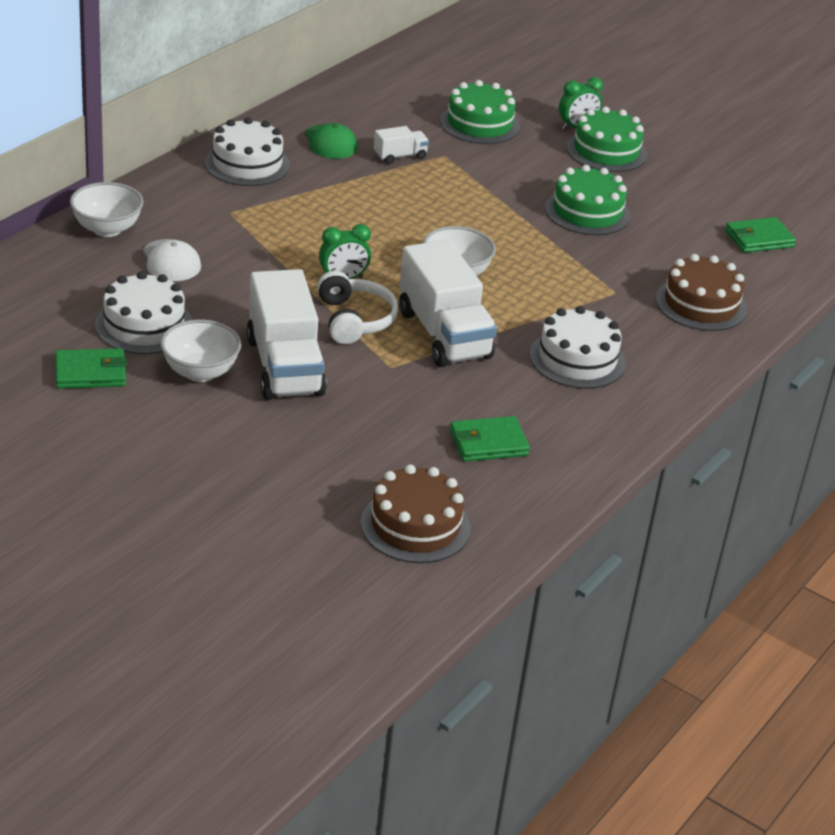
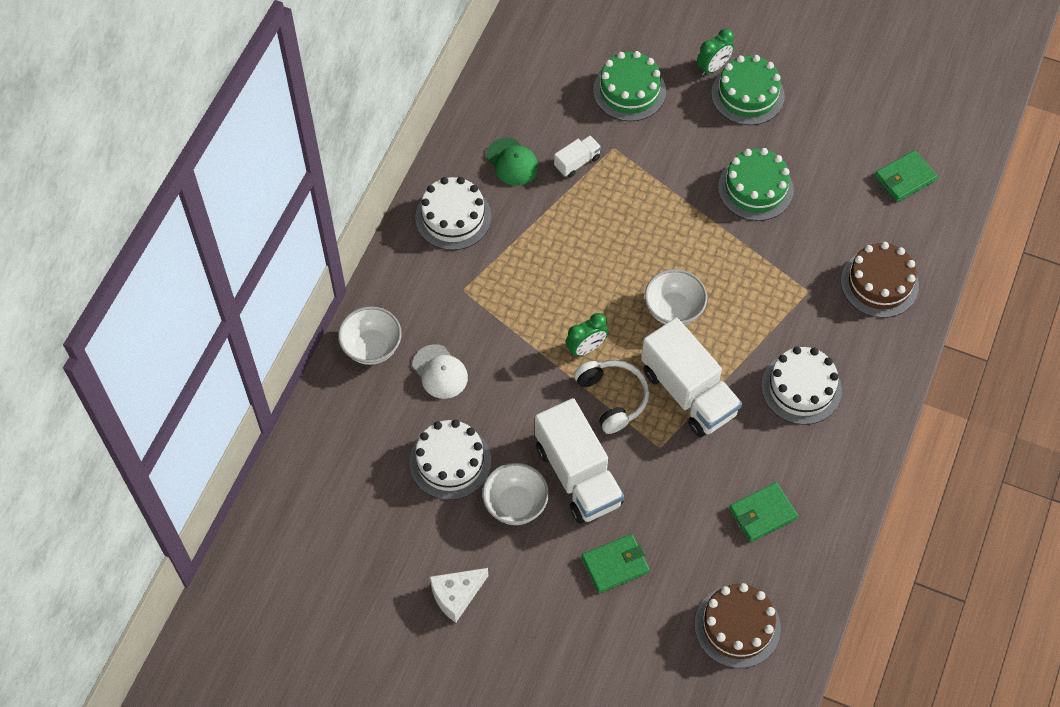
camera: 10 degrees left, 25 degrees up
green wallet [55,348,127,389] -> green wallet moved to [581,534,650,593]
none -> white cheese [430,568,488,623]

